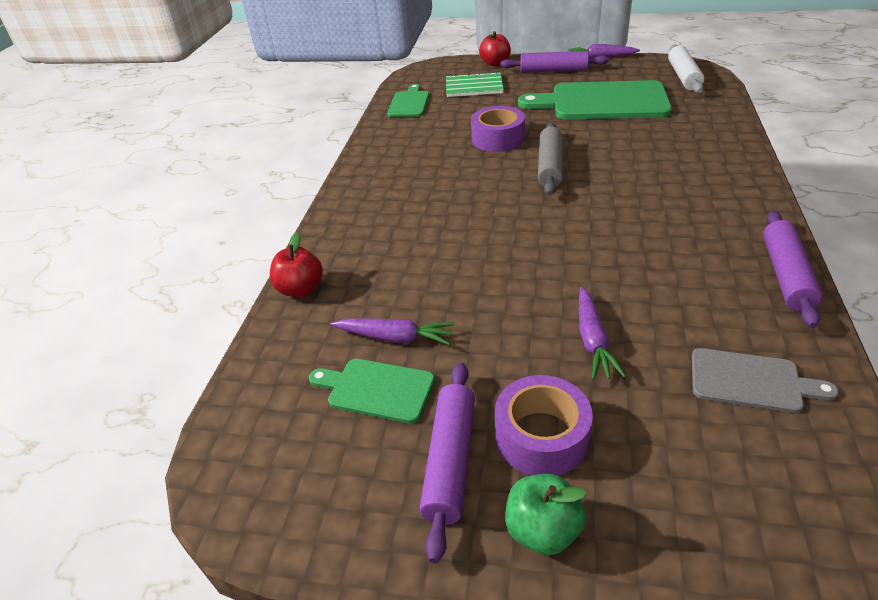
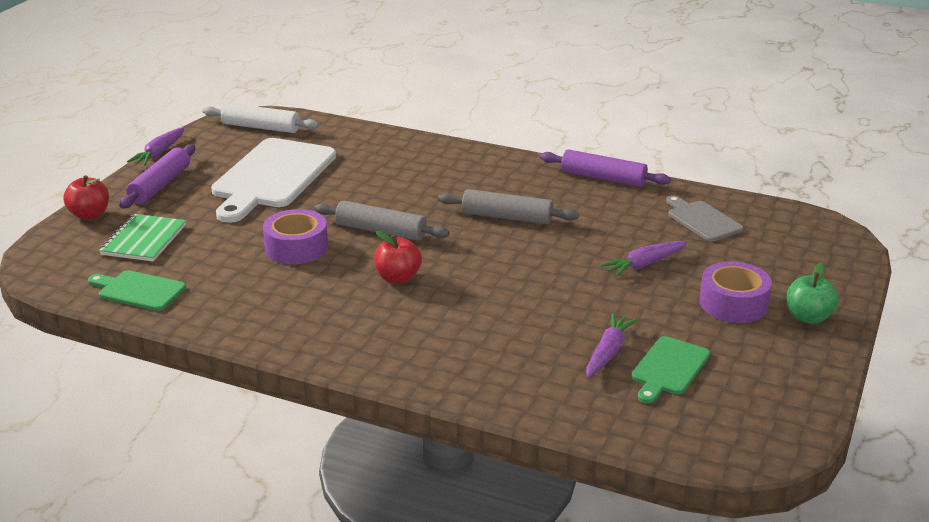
camera: 80 degrees left, 10 degrees down
red apple [270,232,323,297] -> red apple moved to [374,231,422,284]
purple rolling pin [419,362,475,563] -> none
green cutting board [518,80,672,119] -> white cutting board [211,138,336,223]
purple carrot [579,287,626,380] -> purple carrot turned 135 degrees clockwise [600,241,688,277]
grey cutting board [692,348,839,413] -> grey cutting board turned 60 degrees counterclockwise [666,195,743,242]
none -> grey rolling pin [438,189,579,224]

